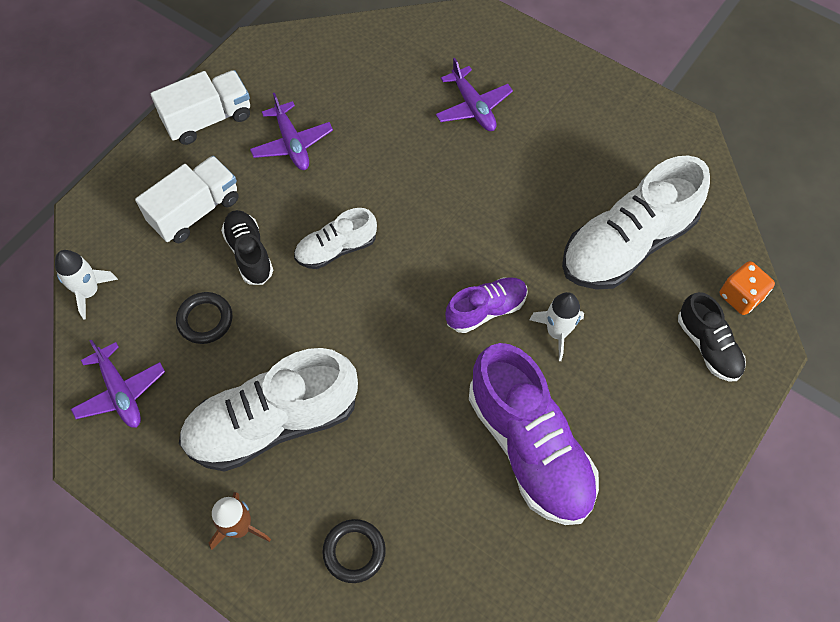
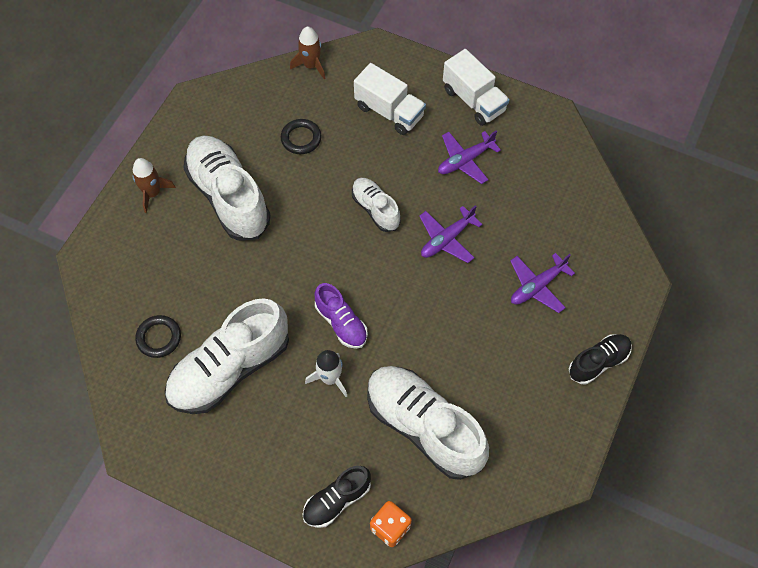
camera: 80 degrees right, 0 degrees up
white rocket [55,250,118,320] -> brown rocket [290,26,326,79]
purple plane [71,339,165,428] -> purple plane moved to [419,205,482,263]
black shoe [221,210,273,285] -> black shoe moved to [569,334,632,384]
black ring [322,519,386,583] -> black ring moved to [135,315,181,358]
purple shoe [469,343,599,525] -> white shoe [164,298,289,414]

